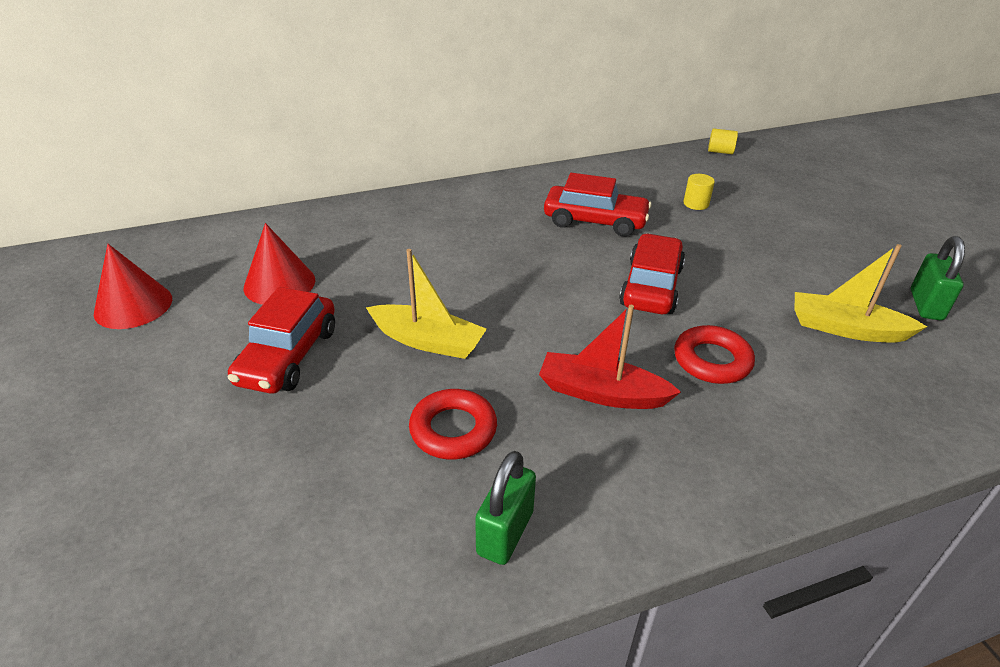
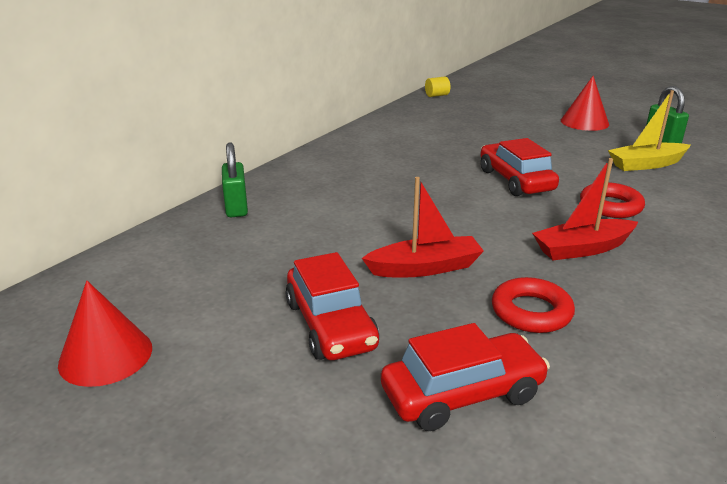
camera: 35 degrees left, 10 degrees down
red cone [244,223,315,305] -> red cone moved to [561,76,609,131]
yellow boat [366,249,487,359] -> red boat [362,177,484,277]
green padlock [475,451,536,565] -> green padlock moved to [222,142,248,217]
red car [544,173,652,237] -> red car moved to [381,323,550,431]
yellow cylinder [683,174,715,210] -> none

